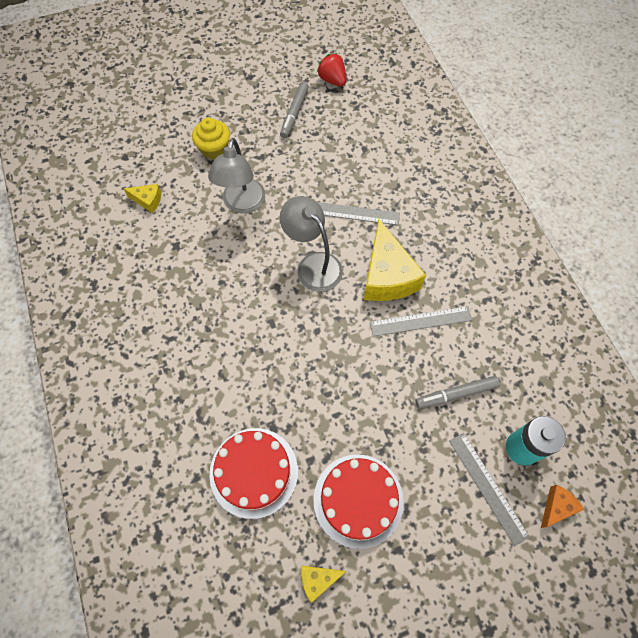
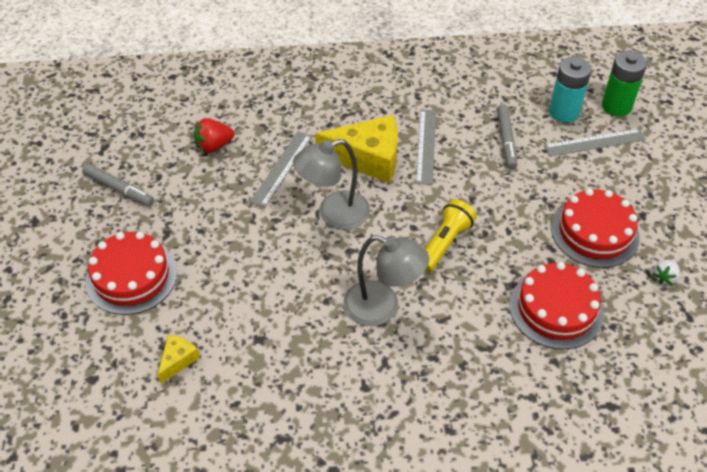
camera: 75 degrees left, 15 degrees down
yellow cupcake [192,118,230,160] -> red cake [85,232,177,315]
grey lamp [208,138,265,213] -> grey lamp moved to [344,235,429,326]
yellow cheese [301,566,346,603] -> white strawberry [653,260,680,285]
red strawberry [317,53,346,87] -> red strawberry moved to [194,118,234,153]
orange cheese [541,485,584,528] -> green battery [602,51,647,116]
none -> yellow flashlight [425,199,476,272]

